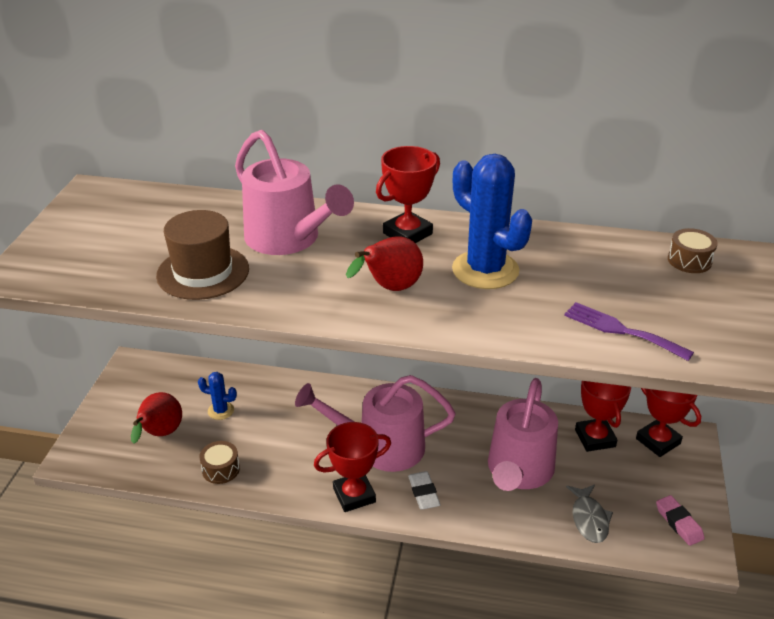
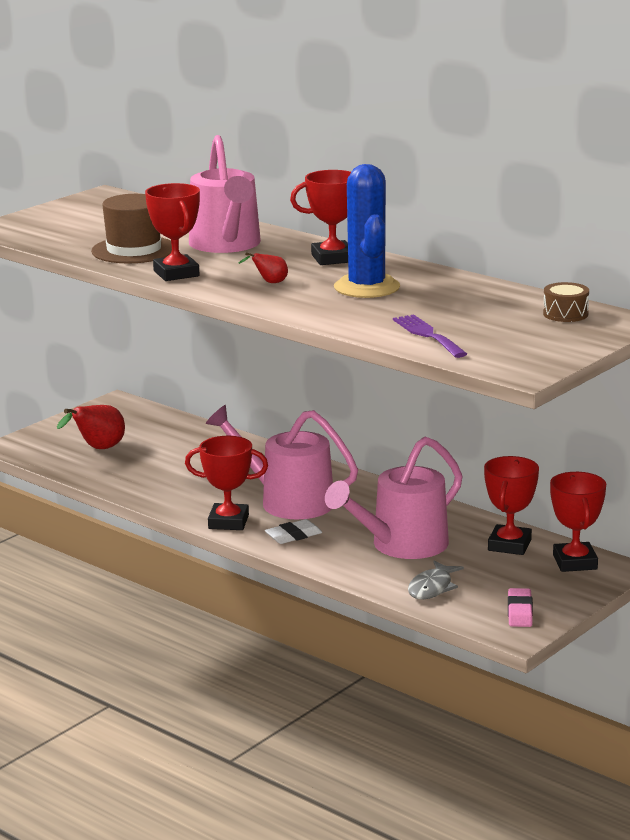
camera: 30 degrees right, 15 degrees down
blue cactus [198,372,237,420] -> none
brown drum [199,441,240,484] -> none
red pear [346,236,423,291] -> red pear [238,252,288,283], size x0.54
white eraser [408,471,441,510] -> white eraser turned 45 degrees clockwise [265,519,322,544]
none -> red trophy [145,183,200,281]

